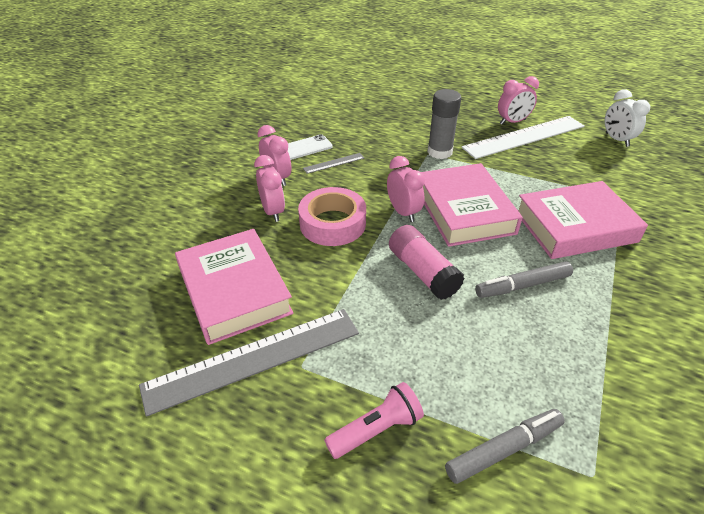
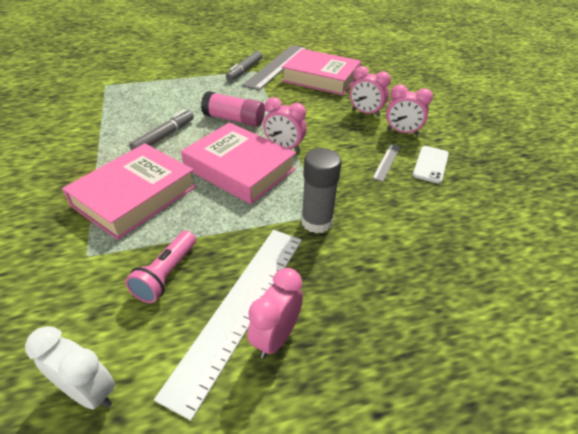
camera: 140 degrees right, 0 degrees up
pink tape [298,187,366,246] -> none
pink flashlight [324,382,424,459] -> pink flashlight moved to [125,231,196,303]
grey marker [445,409,565,484] -> grey marker moved to [226,51,262,81]

